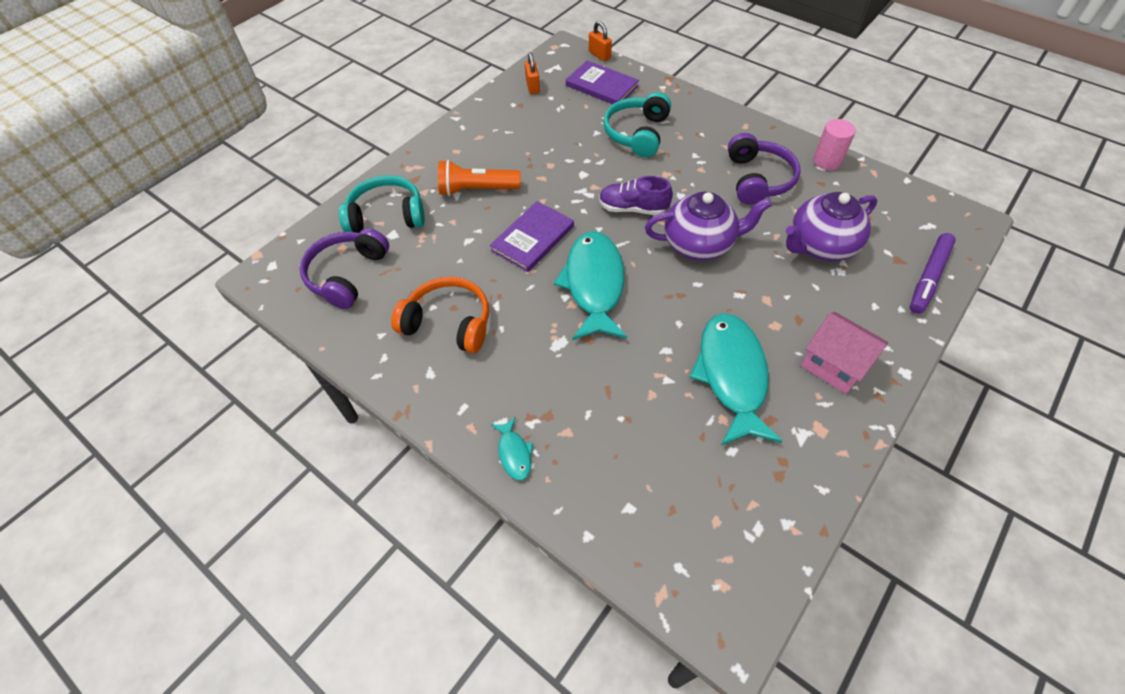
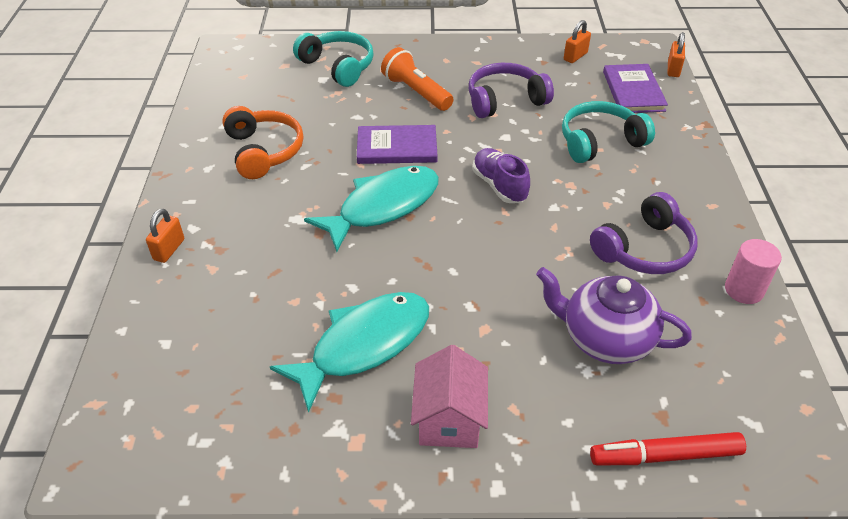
camera: 50 degrees right, 10 degrees down
purple headphones [300,228,389,309] -> purple headphones moved to [469,63,554,118]
turquoise fish [491,417,533,480] -> orange padlock [146,208,184,263]
purple teapot [645,192,772,261] -> none
purple marker [910,233,956,314] -> red marker [590,432,746,465]

